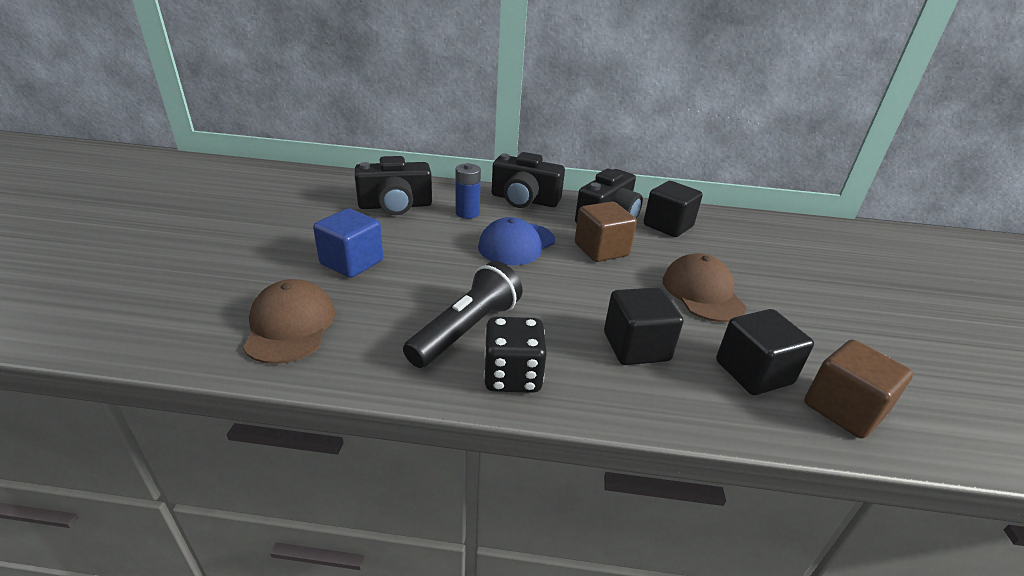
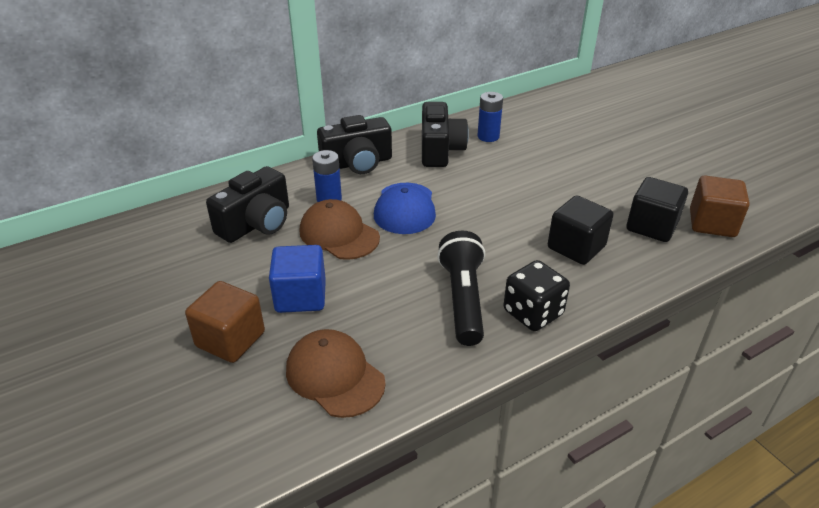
camera: 35 degrees left, 5 degrees up
brown cube [575,201,637,262] -> brown cube moved to [185,281,265,363]
black cube [644,181,703,237] -> blue battery [478,92,503,142]
brown cap [663,253,747,322] -> brown cap moved to [299,199,380,260]

